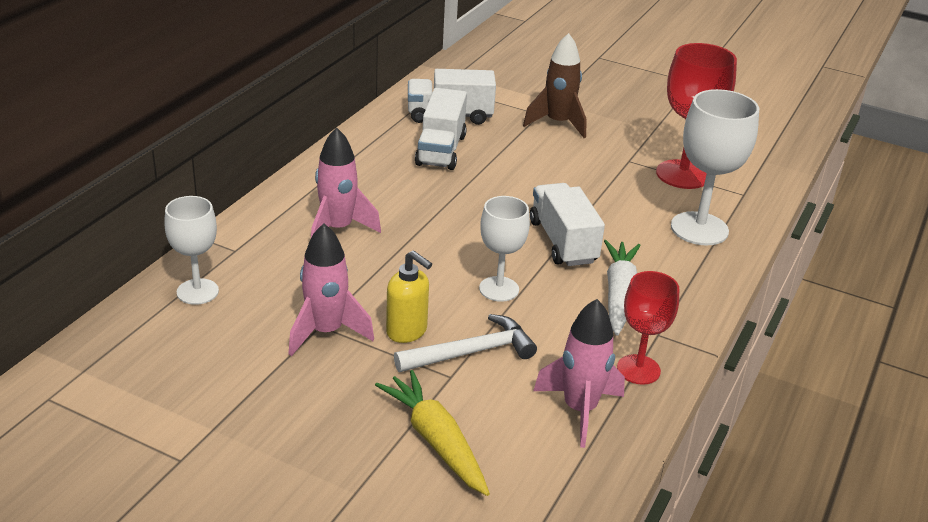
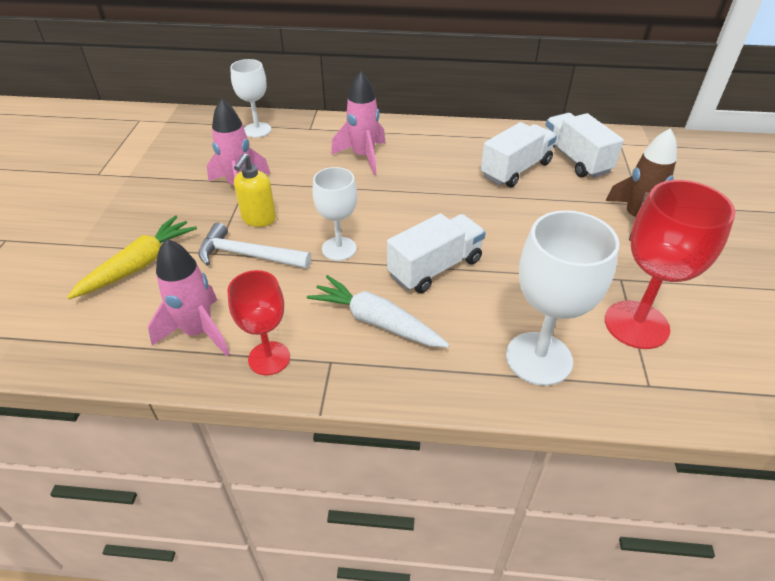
camera: 70 degrees right, 10 degrees up
white hammer [394,314,537,372] -> white hammer turned 150 degrees clockwise [198,223,311,269]
white truck [415,88,467,170] -> white truck turned 150 degrees clockwise [481,122,557,187]
white carrot [604,240,641,336] -> white carrot turned 135 degrees counterclockwise [307,275,450,348]

